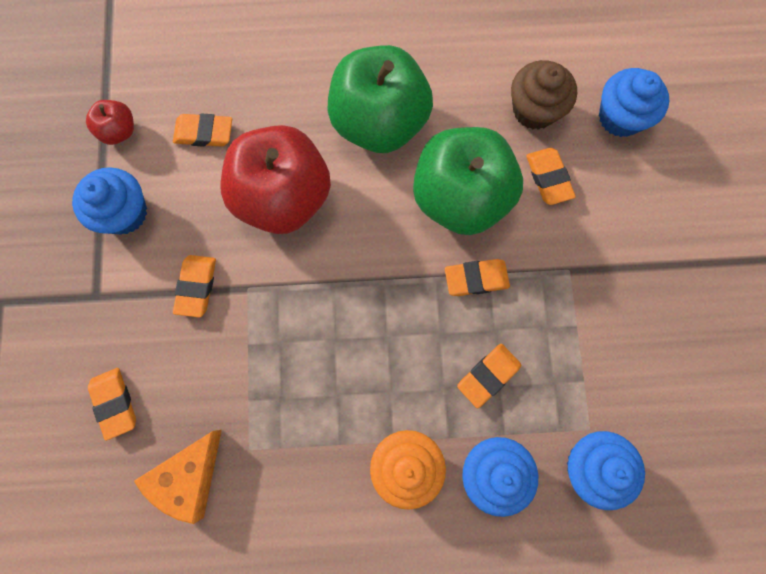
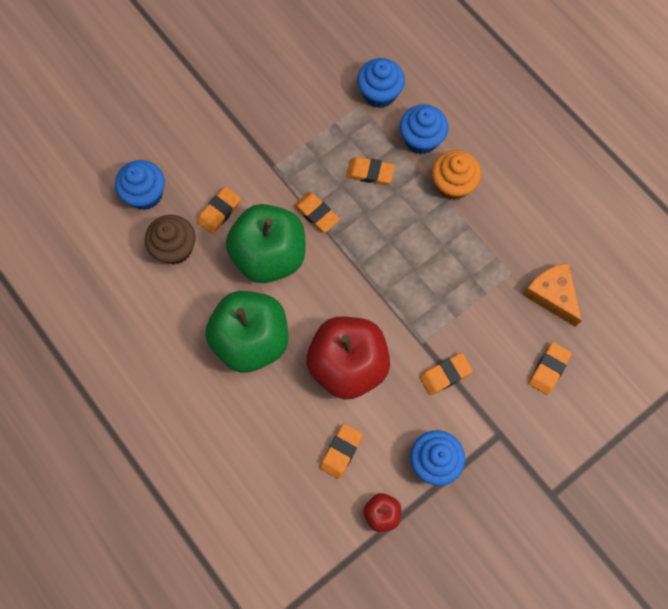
camera: 125 degrees left, 5 degrees down
orange cheese [134,430,222,524] -> orange cheese turned 120 degrees counterclockwise [523,263,582,327]
orange eraser [173,113,232,147] -> orange eraser turned 60 degrees clockwise [320,424,363,479]

